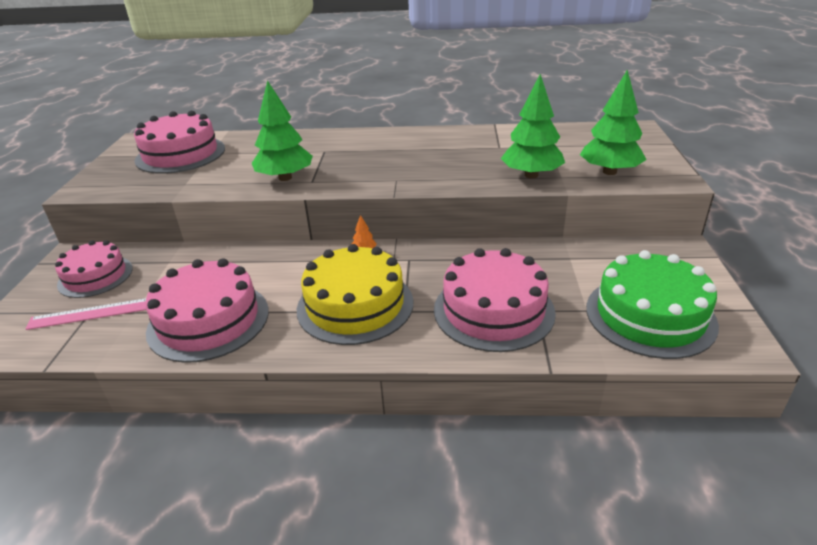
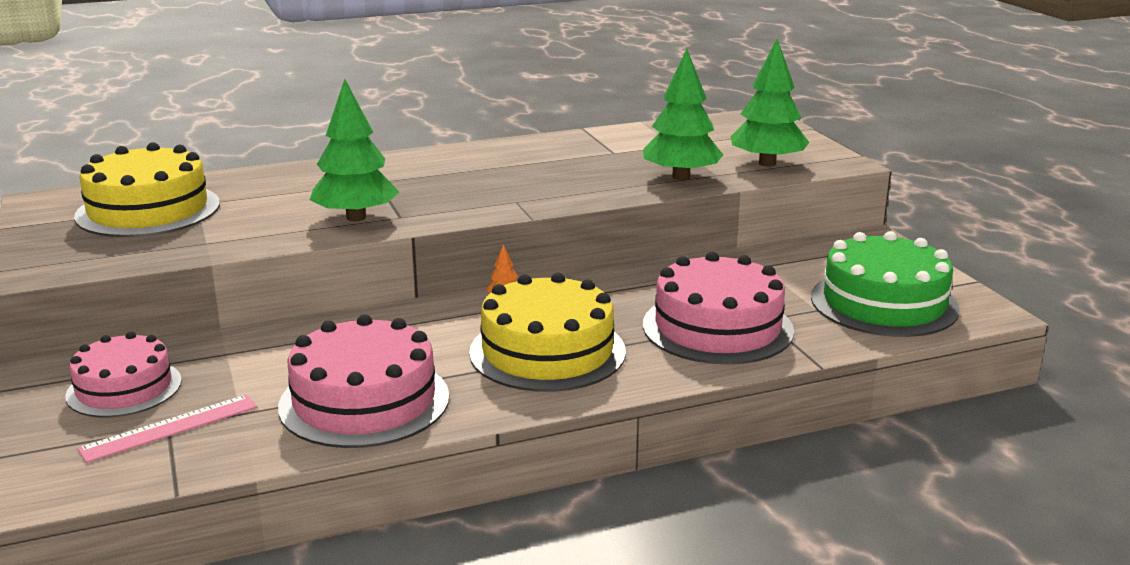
camera: 25 degrees left, 10 degrees down
pink cake [134,111,225,174] -> yellow cake [74,142,220,237]

